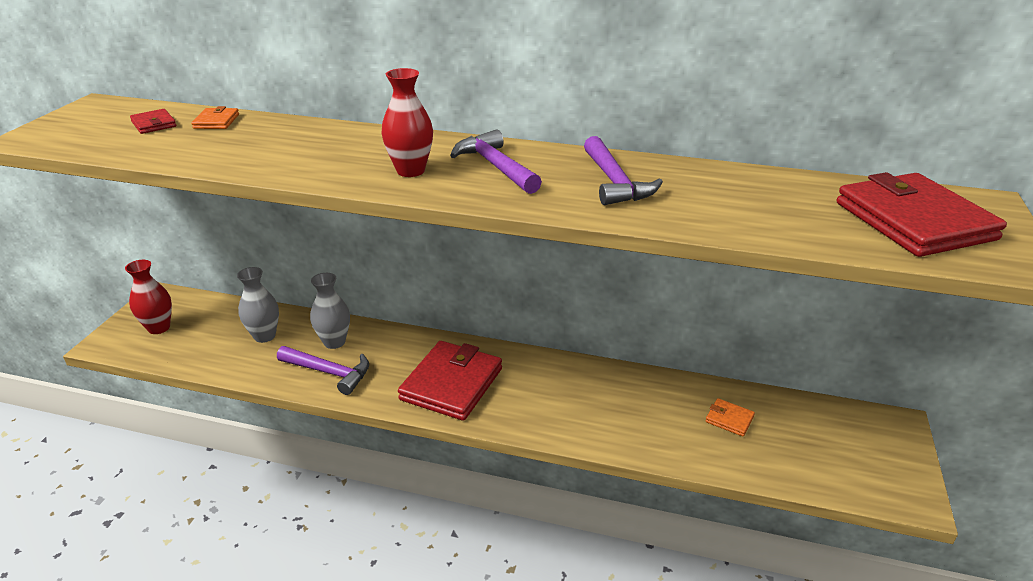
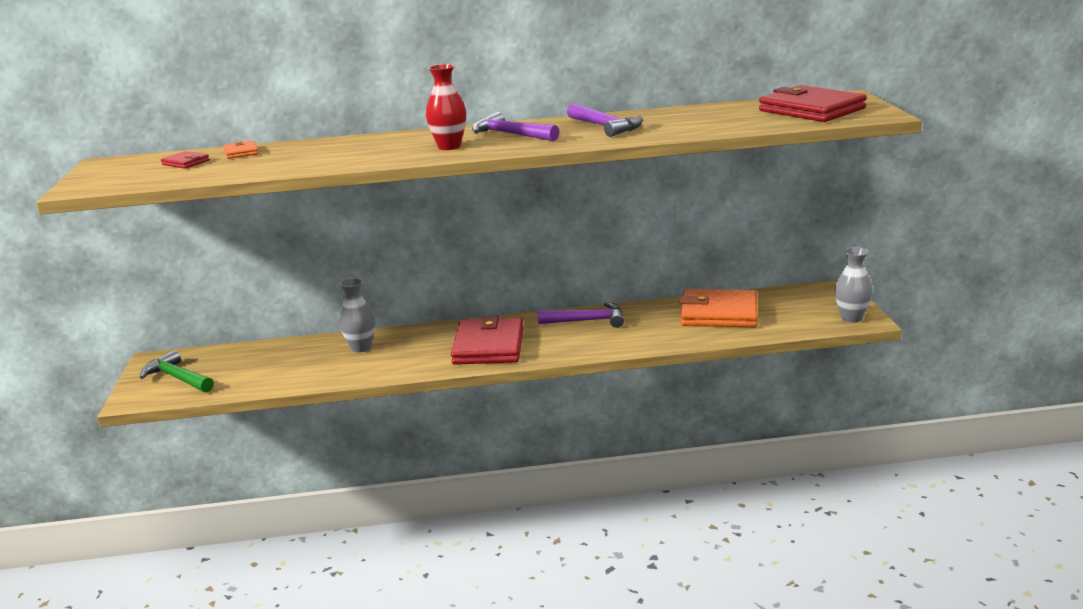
camera: 20 degrees left, 10 degrees down
red vase [125,260,172,334] -> green hammer [140,350,214,392]
grey vase [237,267,279,343] -> grey vase moved to [835,247,873,323]
purple hammer [277,346,369,395] -> purple hammer moved to [538,302,624,328]
orange wallet [706,398,755,437] -> orange wallet [680,289,758,327], size x2.30

